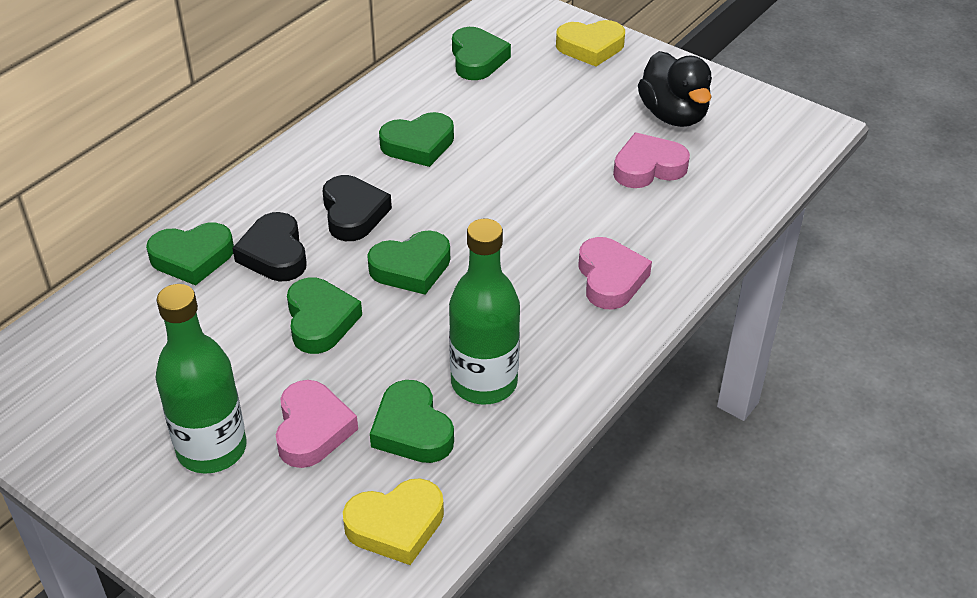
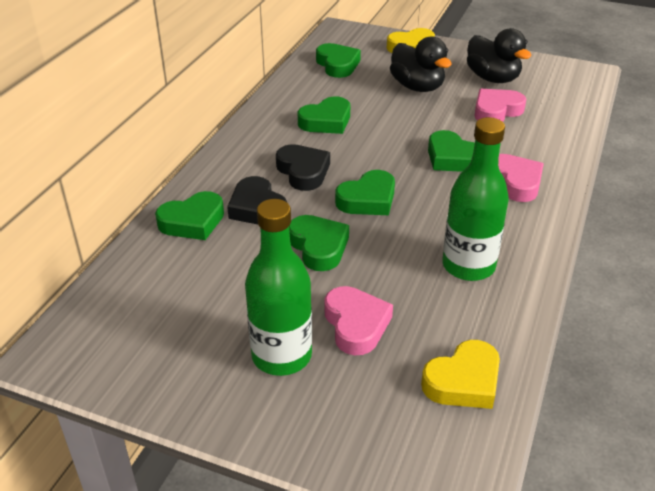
camera: 15 degrees left, 5 degrees down
green heart [370,380,454,463] -> green heart moved to [428,130,475,172]
none -> black duck [390,36,452,92]

